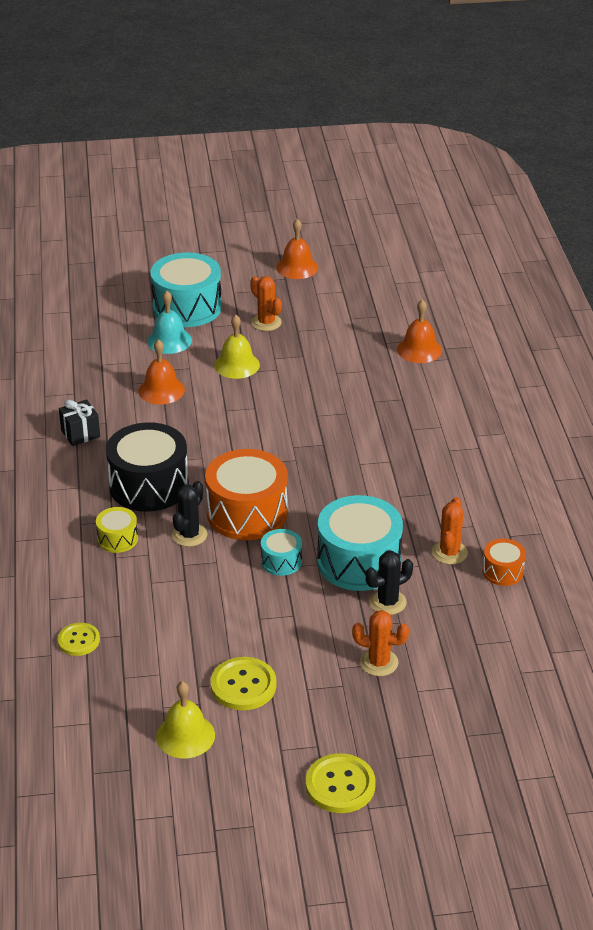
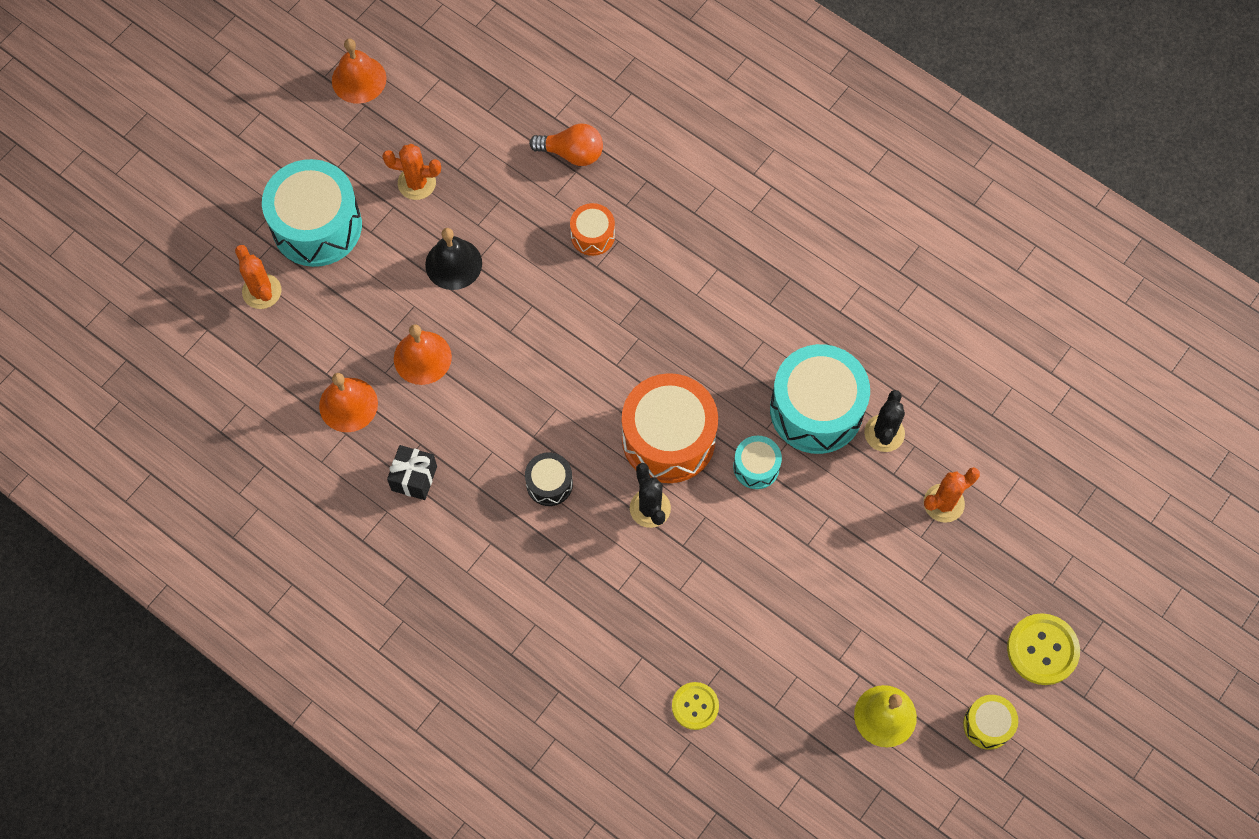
camera: 45 degrees left, 30 degrees up
yellow drum [96,507,138,553] -> yellow drum moved to [963,695,1018,750]
black drum [106,422,189,512] -> black drum [525,452,573,506], size x0.49
turquoise bell [147,291,192,354] -> none
yellow button [211,657,276,710] -> none
yellow bell [214,314,260,379] -> black bell [425,228,482,290]
orange bell [397,300,442,363] -> orange bell moved to [319,373,378,432]
orange cactus [432,497,468,565] -> orange cactus moved to [235,245,282,309]
orange drum [482,539,526,586] -> orange drum moved to [570,203,615,256]
none -> orange light bulb [529,124,603,166]

